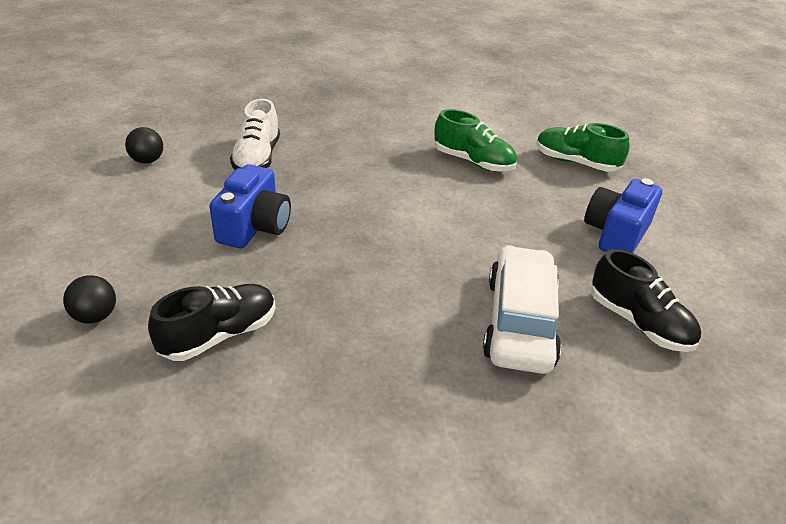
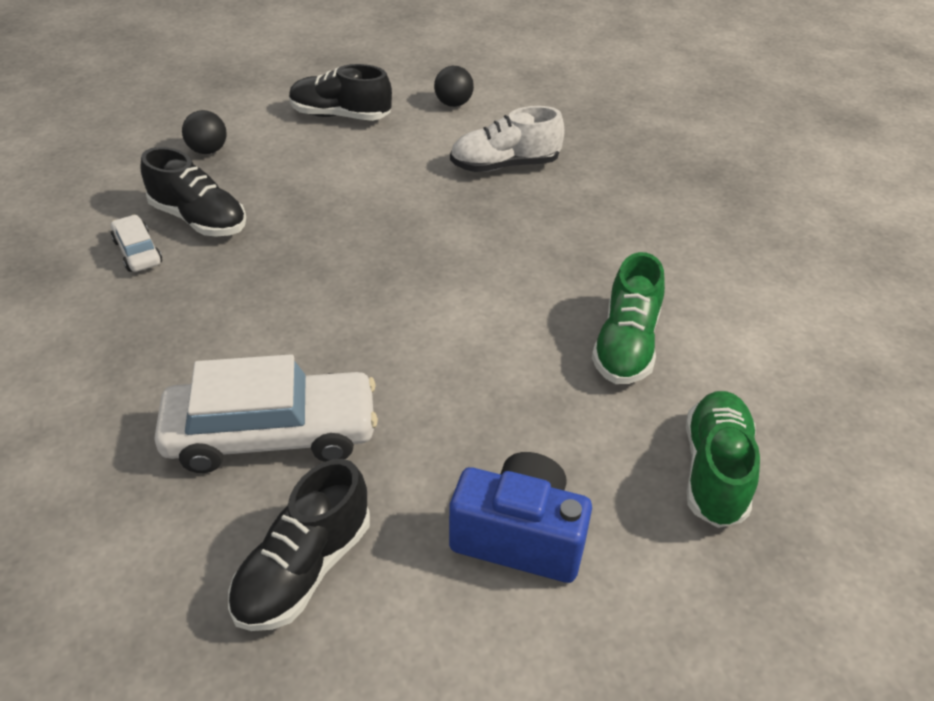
camera: 75 degrees right, 5 degrees up
blue camera [209,164,291,248] -> none
none -> white car [111,215,162,272]
none -> black shoe [289,64,392,121]

